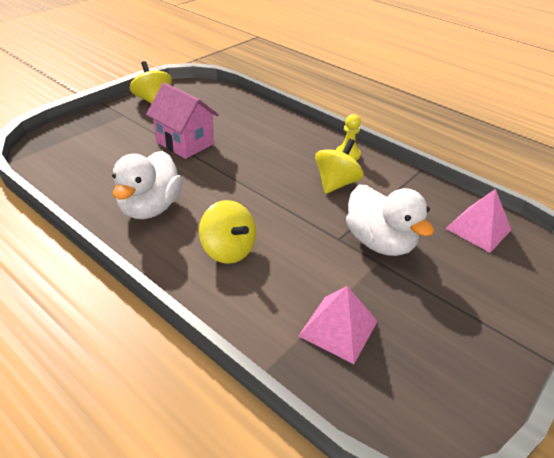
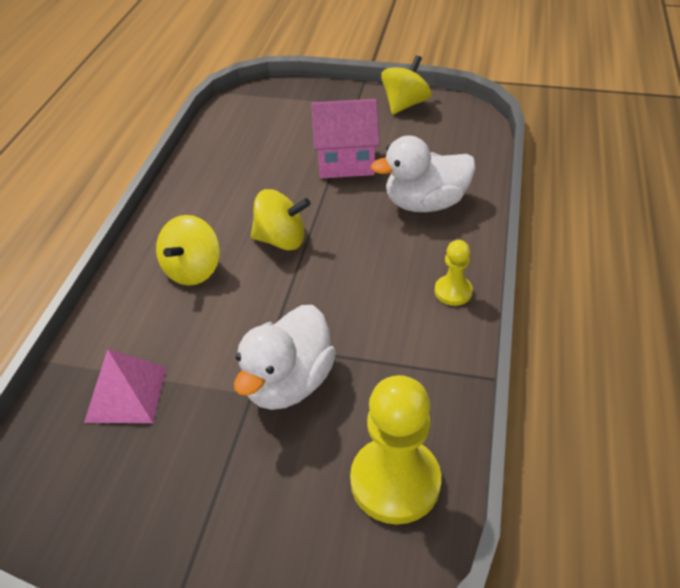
camera: 65 degrees right, 5 degrees up
white duck [112,151,183,219] -> white duck moved to [371,135,476,212]
pink house [146,82,219,159] -> pink house turned 75 degrees clockwise [311,99,380,178]
yellow spinning top [315,139,364,194] -> yellow spinning top moved to [251,189,311,250]
pink pyramid [446,189,511,253] -> yellow pawn [350,375,441,524]

